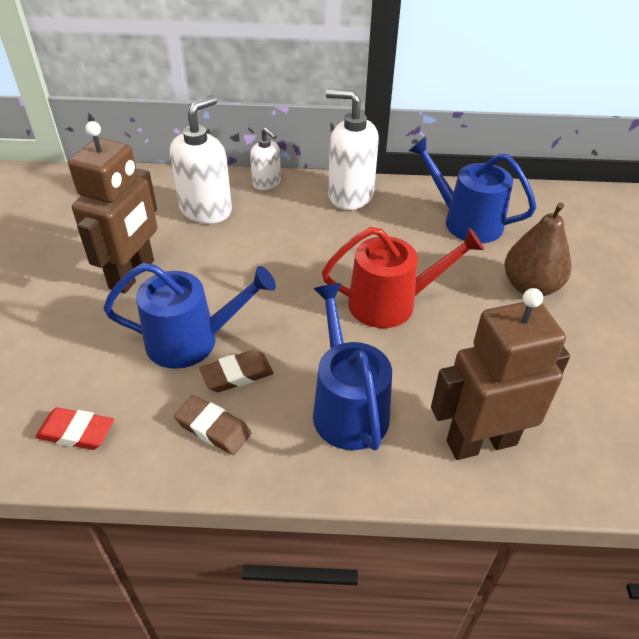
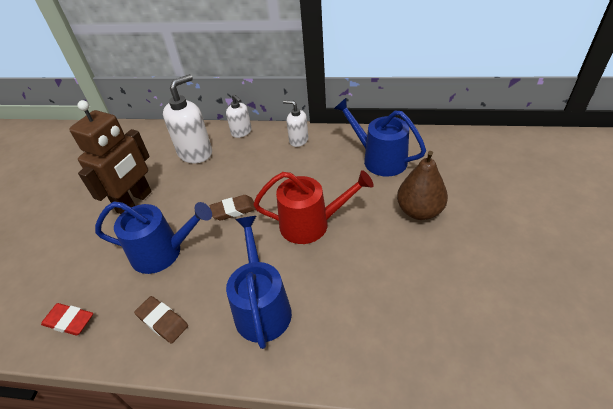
camera: 10 degrees right, 0 degrees up
brown eraser [199,350,273,392] -> brown eraser moved to [210,195,256,221]
white soap dispenser [326,89,379,210] -> white soap dispenser [283,100,308,147], size x0.58
brown robot [431,288,570,460] -> none

